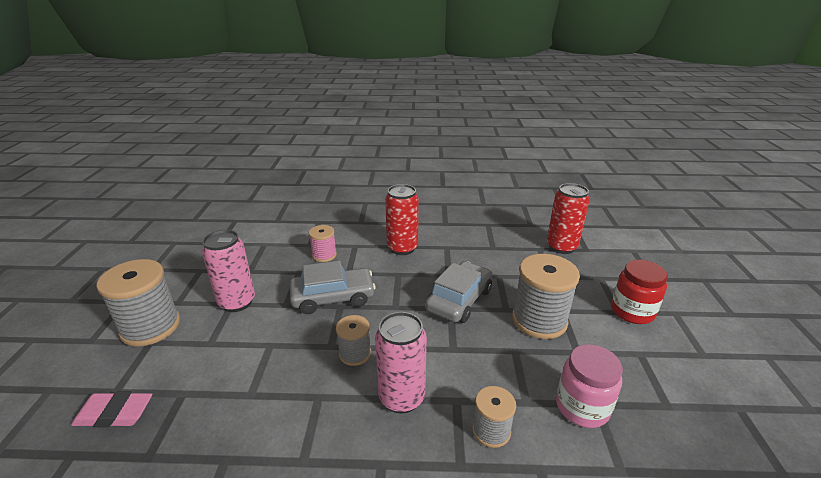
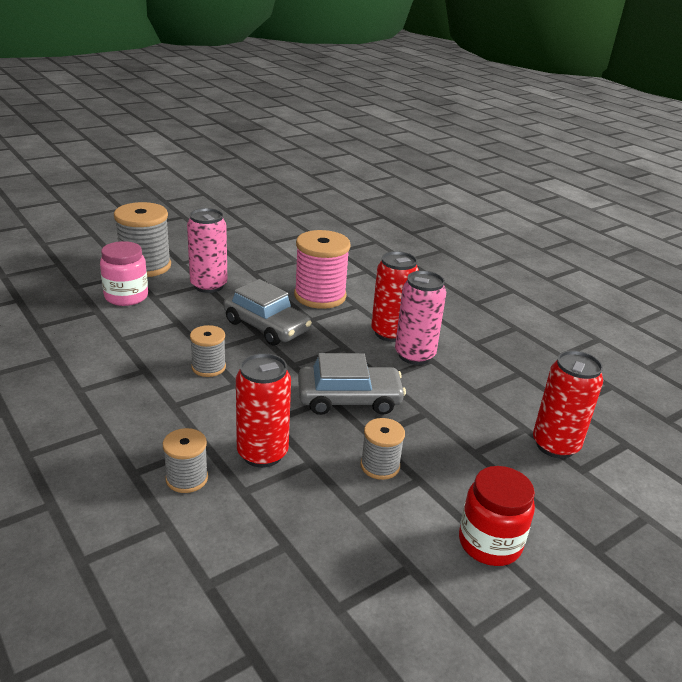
camera: 50 degrees right, 0 degrees up
pink eraser [71,391,152,427] -> none
pink spool [309,225,337,262] -> pink spool [294,230,351,309], size x1.83
pink can [375,312,427,413] -> pink can moved to [395,271,446,365]
grey spool [512,254,580,339] -> grey spool [361,418,405,480], size x0.55
pink jar [556,344,623,428] -> pink jar moved to [100,241,148,306]
none -> red can [236,353,291,468]

